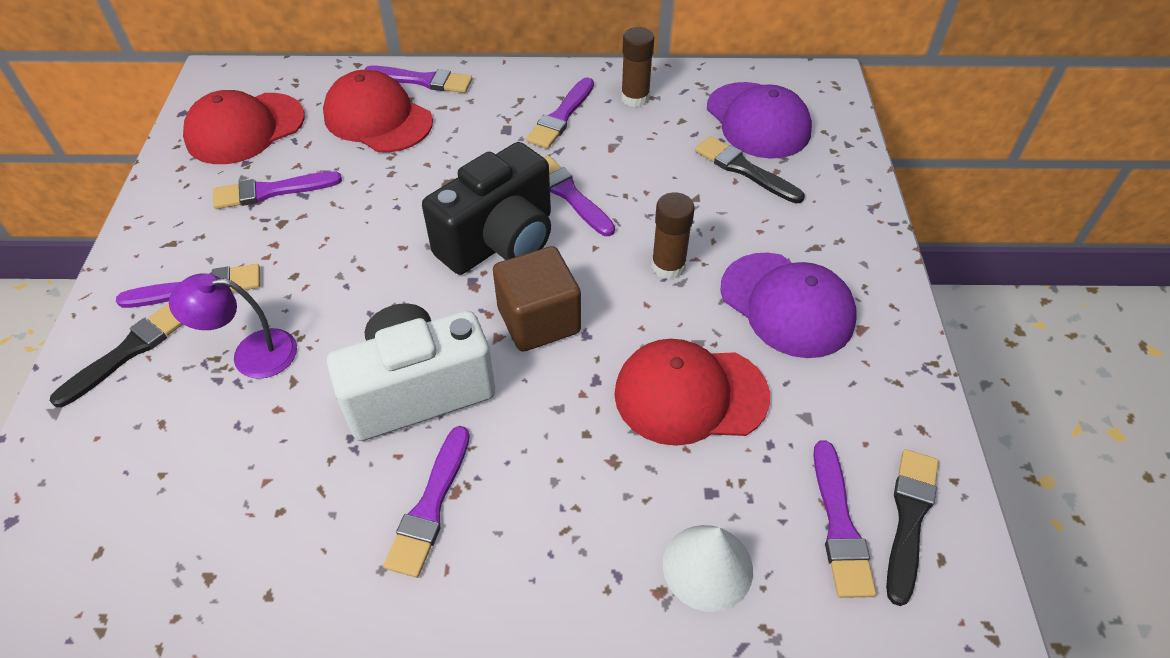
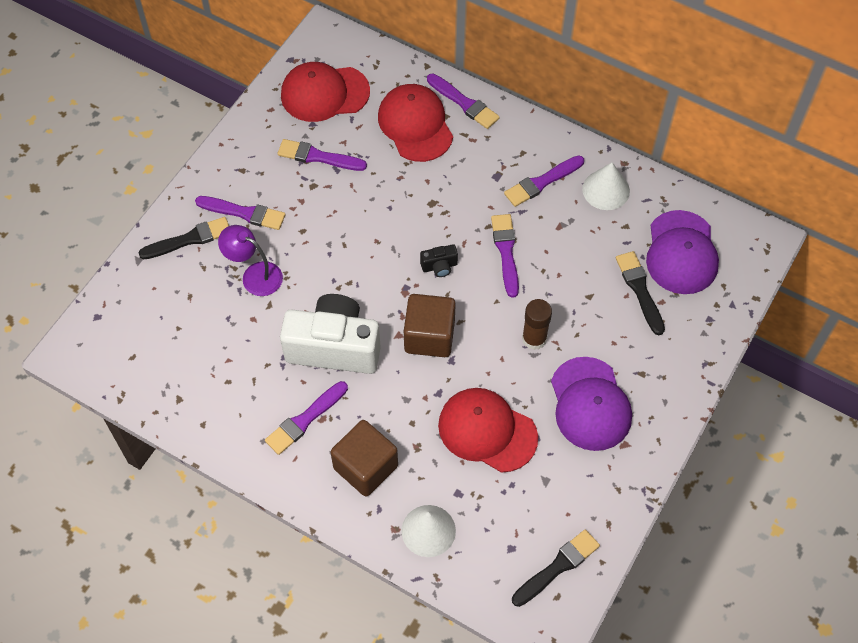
camera: 30 degrees right, 10 degrees up
black camera [422,142,551,275] -> black camera [420,244,458,277], size x0.40
brown glue stick [621,27,654,107] -> white cone [582,162,630,210]
purple brush [813,440,876,598] -> none
none -> brown cube [331,420,398,497]

